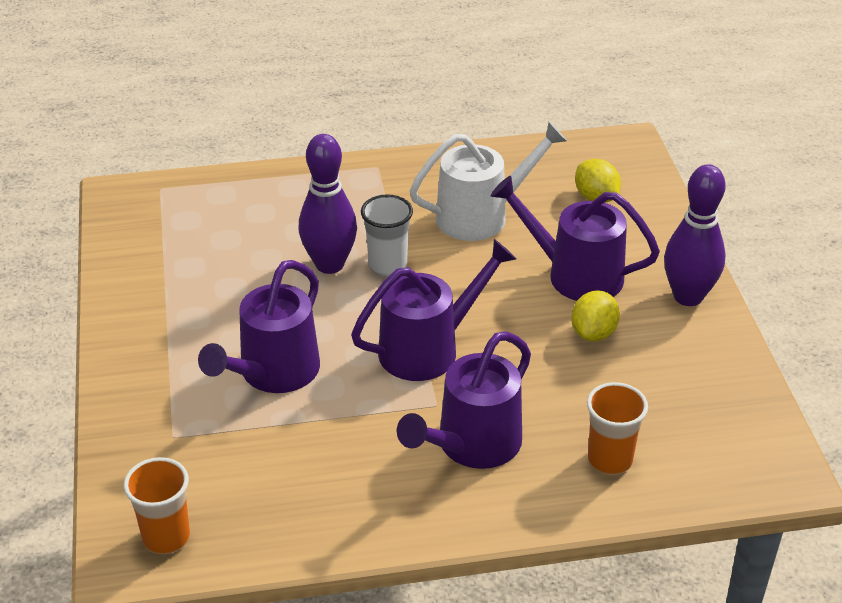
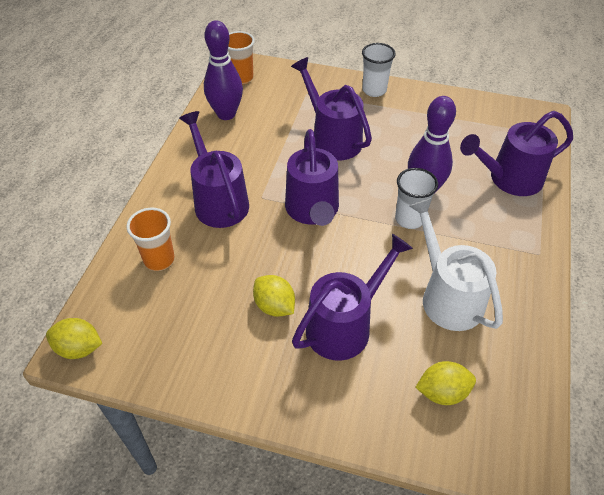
camera: 115 degrees right, 10 degrees up
white watering can [409,122,567,241] -> white watering can turned 150 degrees clockwise [409,198,503,331]
purple bowling pin [664,164,726,306] -> purple bowling pin moved to [204,20,243,120]
none -> yellow lemon [46,318,102,359]
none -> white cup [362,43,396,97]
none -> purple watering can [460,111,573,196]

